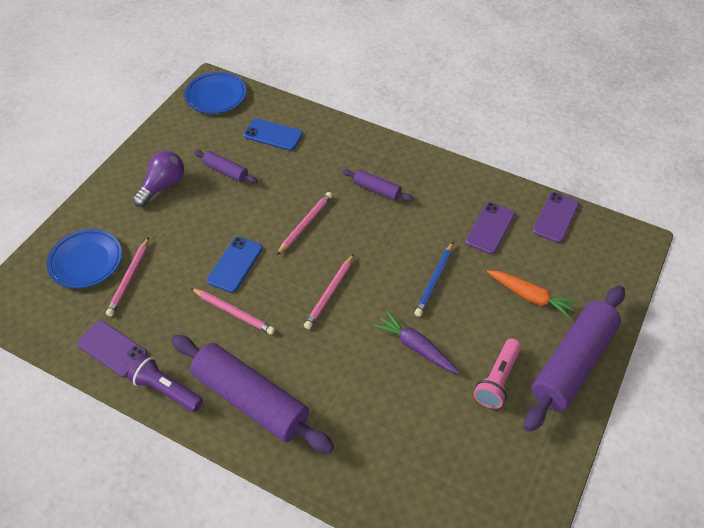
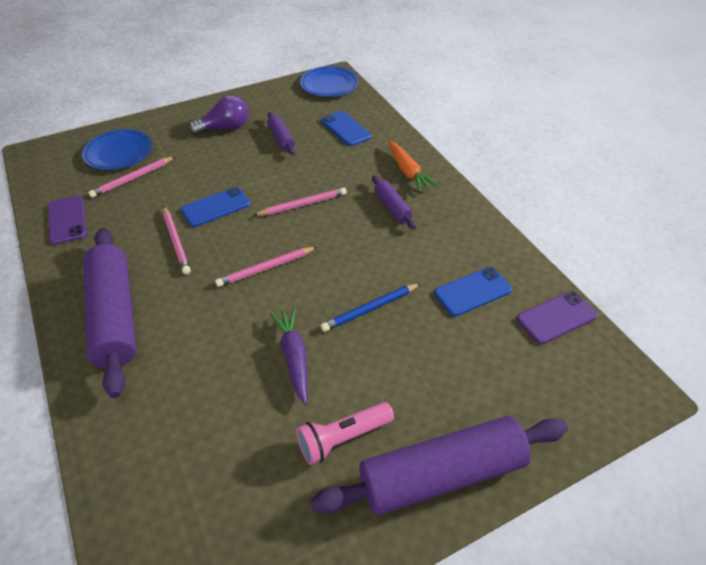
camera: 35 degrees right, 5 degrees down
purple flashlight [127,354,203,412] -> none
purple phone [466,202,515,254] -> blue phone [434,267,512,316]
orange carrot [487,270,578,319] -> orange carrot moved to [388,140,438,192]

